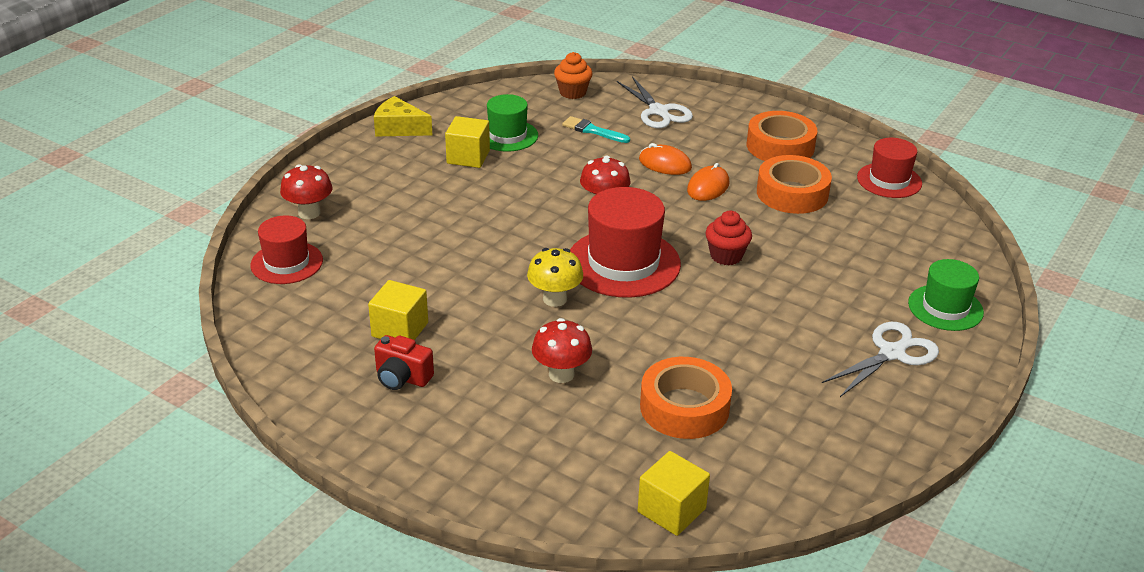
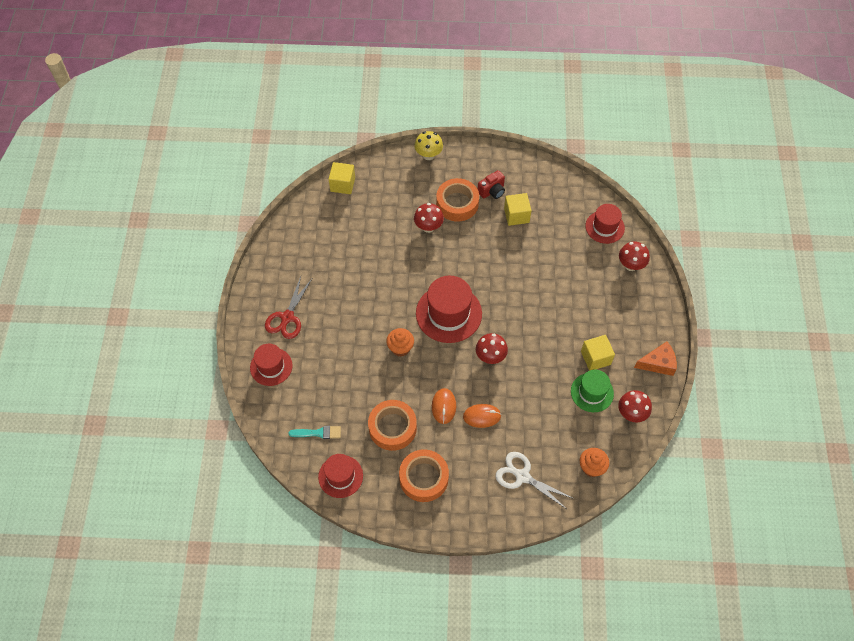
camera: 150 degrees right, 25 degrees up
yellow cheese [374,96,432,136] -> orange cheese [634,342,677,376]
red camera [374,335,434,390] -> red camera turned 150 degrees clockwise [478,170,505,199]
yellow mushroom [527,248,583,307] -> yellow mushroom moved to [414,131,443,160]
turquoise brush [562,116,630,143] -> turquoise brush moved to [289,426,341,439]
orange tape [640,357,732,439] -> orange tape moved to [436,178,479,222]
red cupcake [705,211,752,265] -> orange cupcake [386,328,414,356]
white scissors [822,322,939,397] -> red scissors [265,276,312,339]
green hat [908,259,984,331] -> red hat [250,344,292,386]
none -> red mushroom [618,390,652,422]

